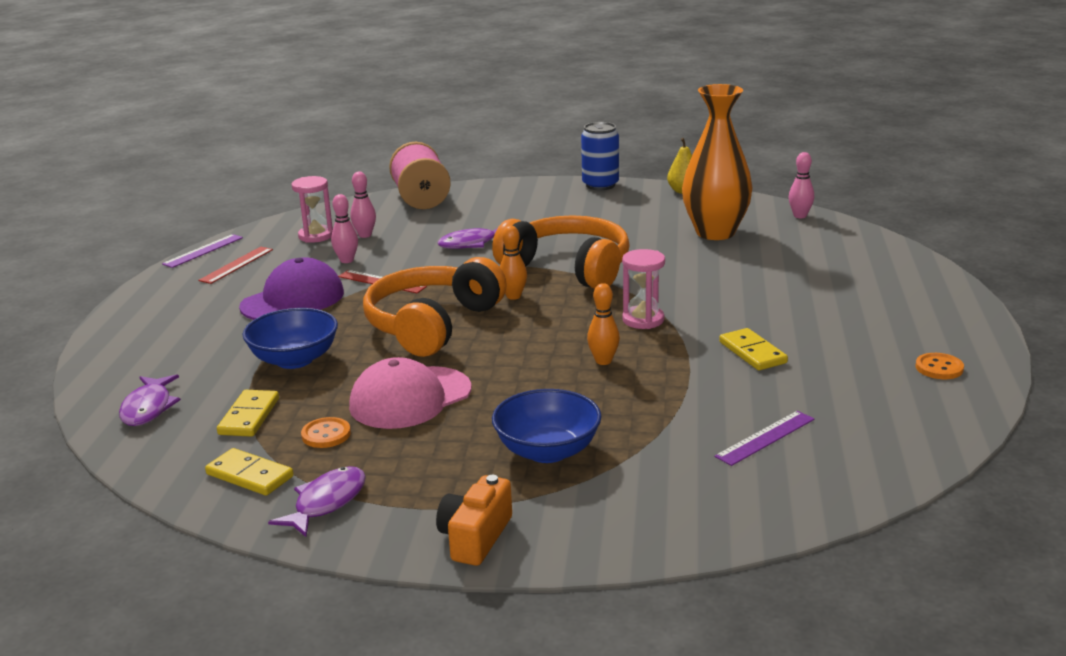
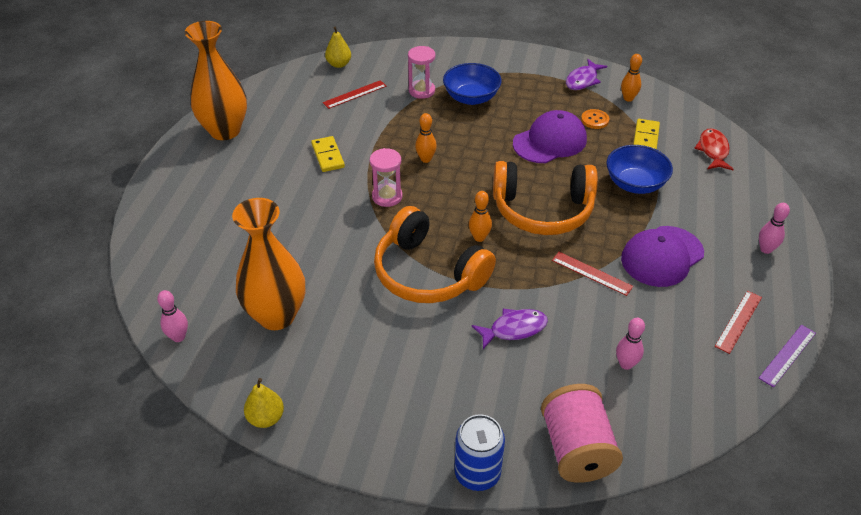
camera: 175 degrees left, 20 degrees up
purple fish [119,375,181,426] -> red fish [694,128,734,170]
yellow domino [205,448,294,496] -> orange bowling pin [621,54,642,102]
pink hourglass [292,176,333,243] -> pink hourglass moved to [408,46,435,99]
pink bowling pin [331,194,358,263] -> pink bowling pin moved to [759,203,790,254]
pink cap [349,357,472,429] -> purple cap [513,110,587,163]
orange headphones [363,257,507,357] -> orange headphones turned 60 degrees clockwise [493,161,598,235]
orange camera [436,475,512,566] -> none
blue can [581,122,619,190] -> blue can moved to [454,414,505,491]
purple ruler [714,411,814,466] -> red ruler [323,80,387,109]
orange button [916,353,964,379] -> orange vase [185,21,247,140]
none -> yellow pear [325,27,351,68]

